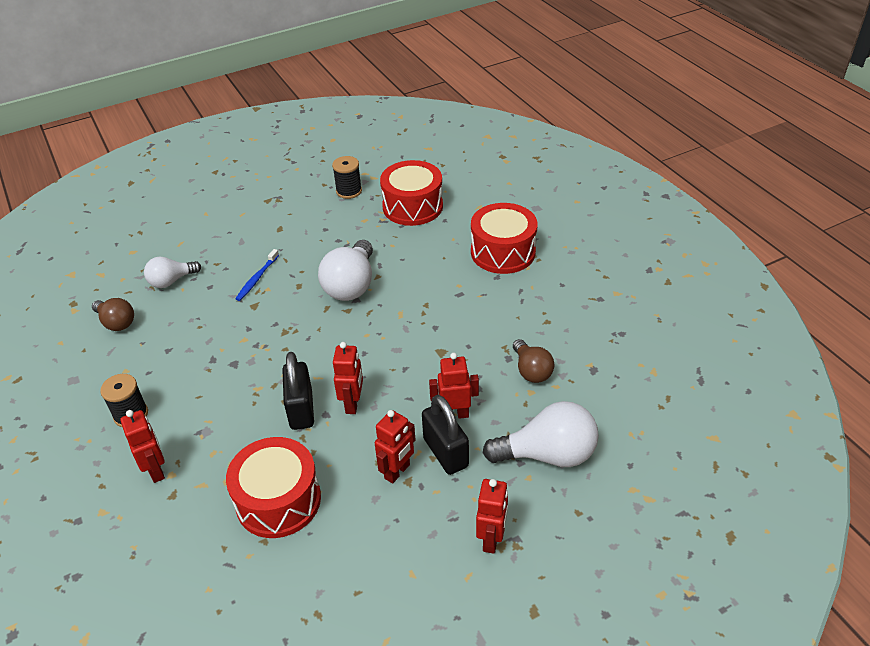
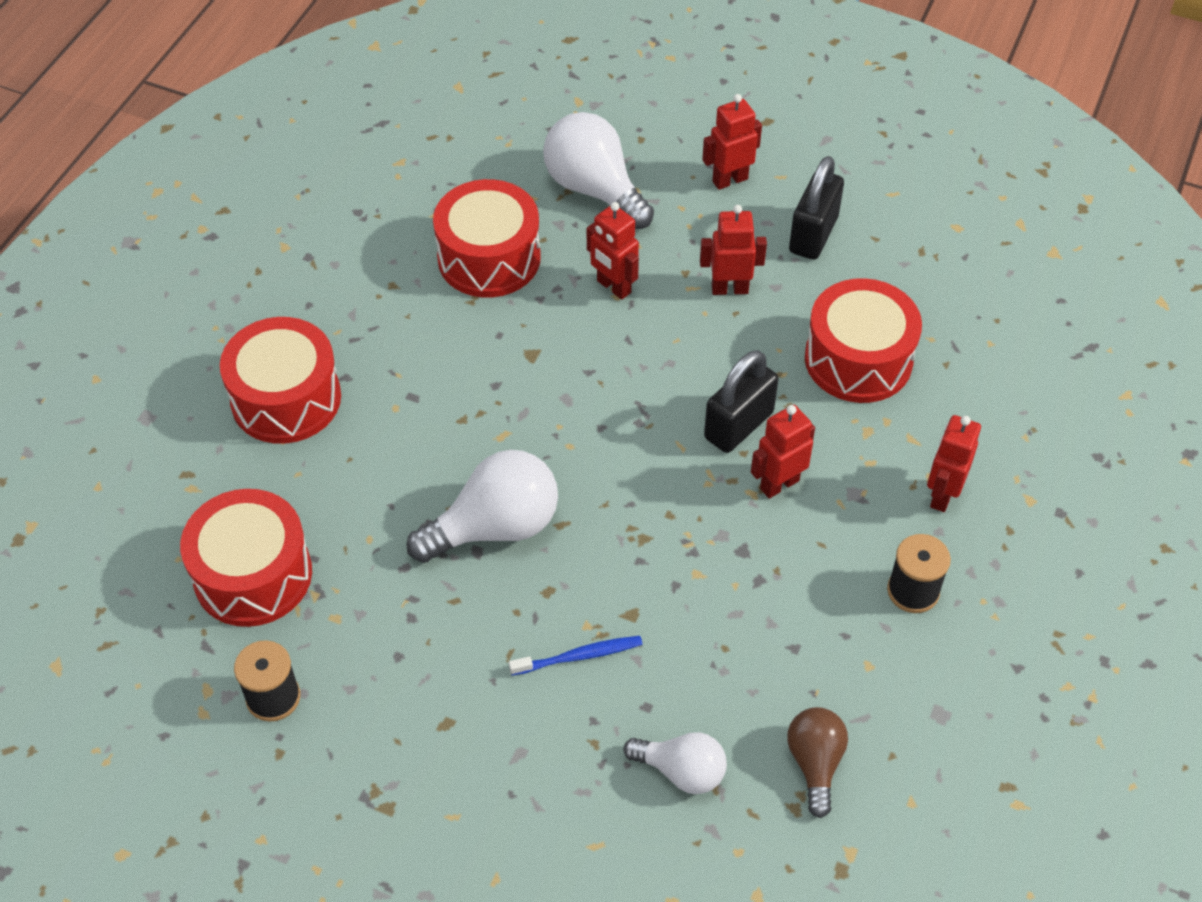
camera: 130 degrees left, 10 degrees up
red robot [333,342,363,414] -> red robot moved to [751,405,815,499]
black padlock [422,395,469,475] -> black padlock moved to [789,156,844,260]
brown light bulb [513,339,554,383] -> red drum [433,179,541,298]

